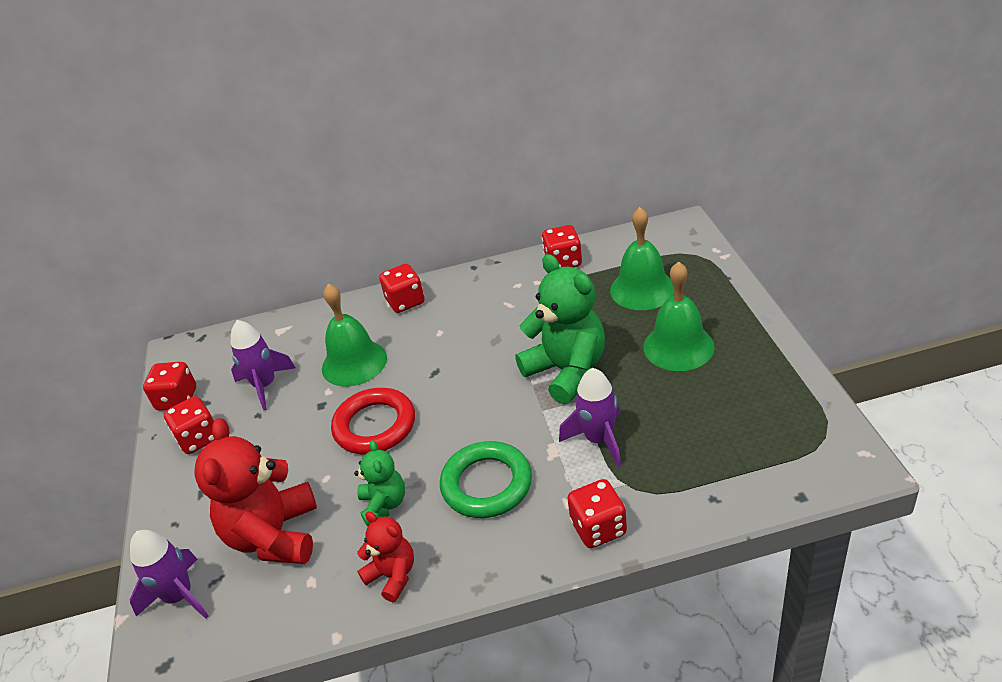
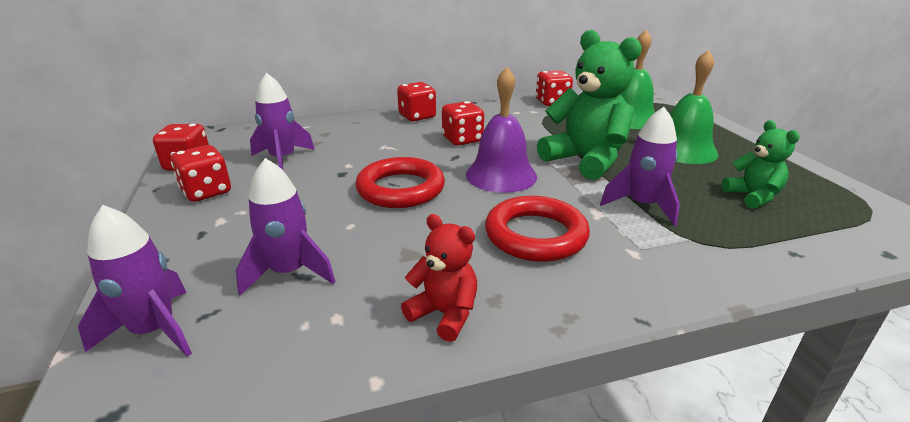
camera: 10 degrees left, 10 degrees down
red teddy bear [194,418,317,564] -> purple rocket [236,158,336,296]
green bell [322,284,387,387] -> none
green teddy bear [354,440,405,526] -> green teddy bear moved to [721,120,800,209]
green ring [440,441,532,518] -> red ring [485,196,590,262]
red dice [567,479,627,548] -> red dice moved to [442,101,484,146]
none -> purple bell [466,67,537,193]

